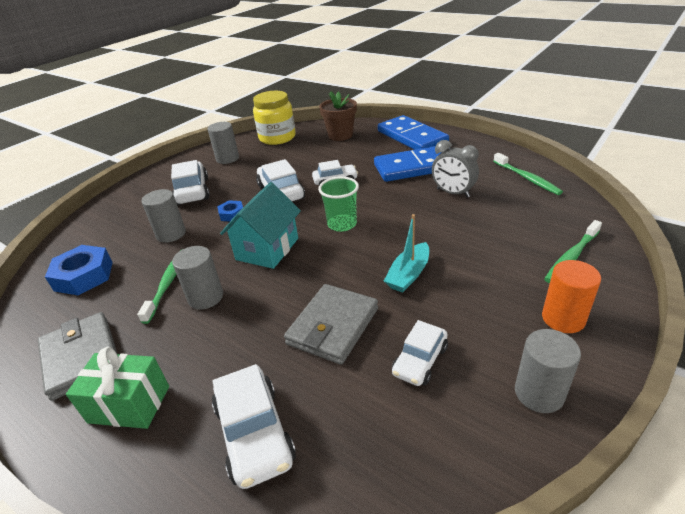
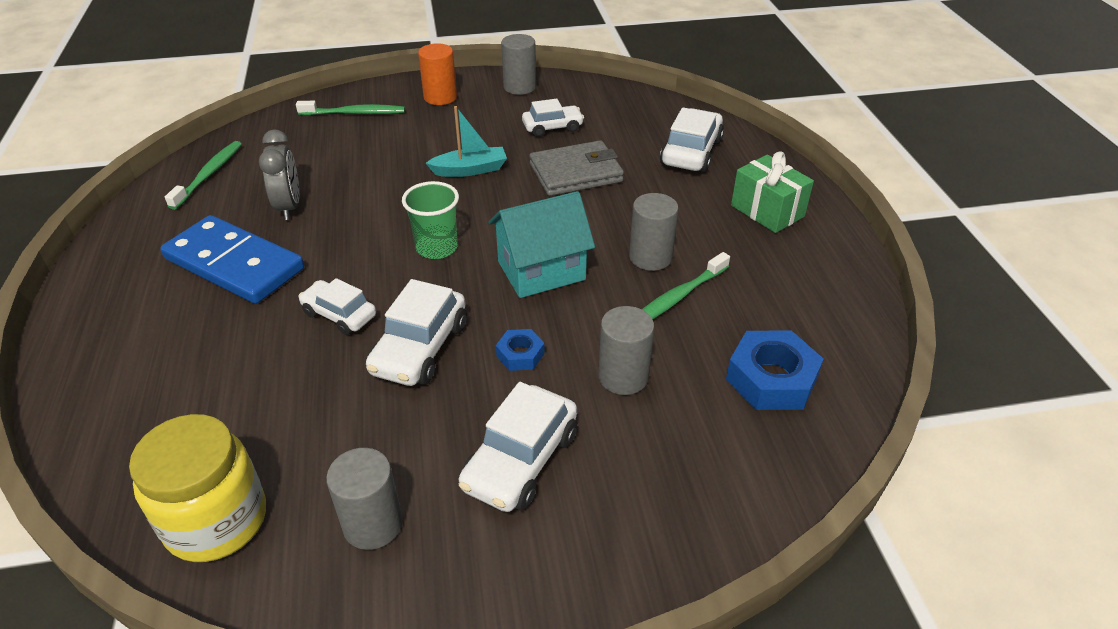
camera: 140 degrees left, 5 degrees up
grey wallet [38,312,117,401] -> none
brown flower pot [319,91,357,141] -> none
blue domino [378,115,449,150] -> none

